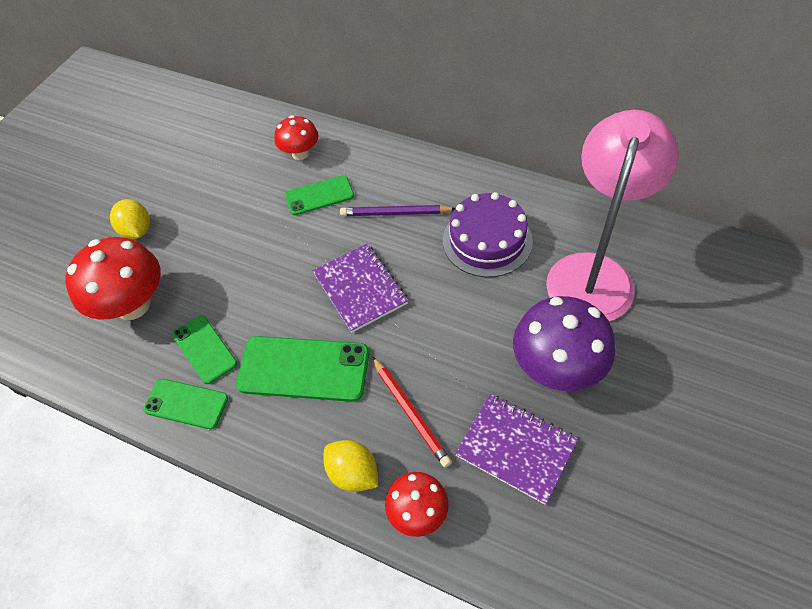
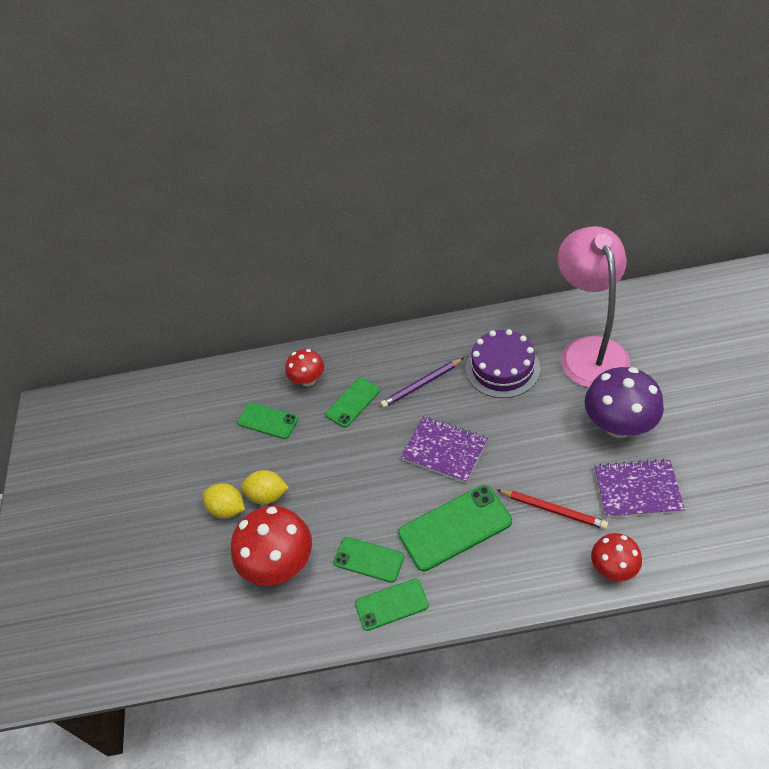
camera: 30 degrees left, 5 degrees down
yellow lemon [324,440,378,492] -> yellow lemon moved to [241,470,289,504]
none -> green phone [237,403,298,439]

